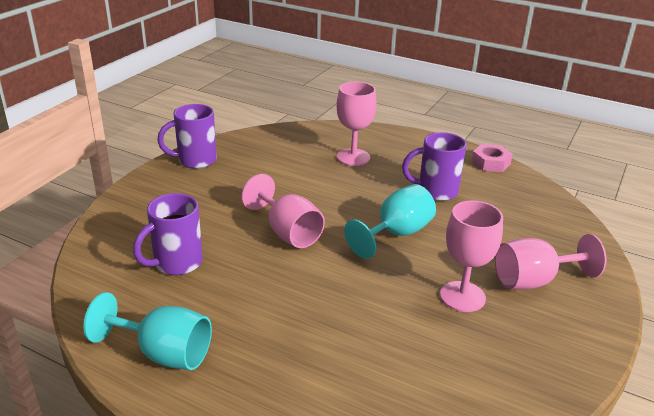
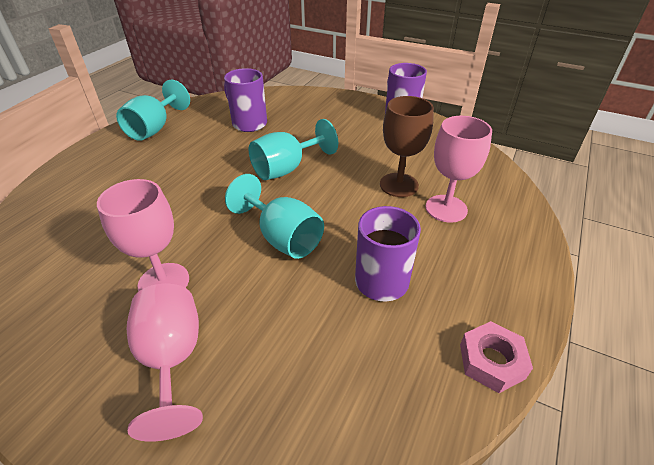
camera: 90 degrees right, 10 degrees up
pink goblet [241,174,325,248] -> turquoise goblet [249,119,338,180]
none -> brown goblet [380,96,434,197]

